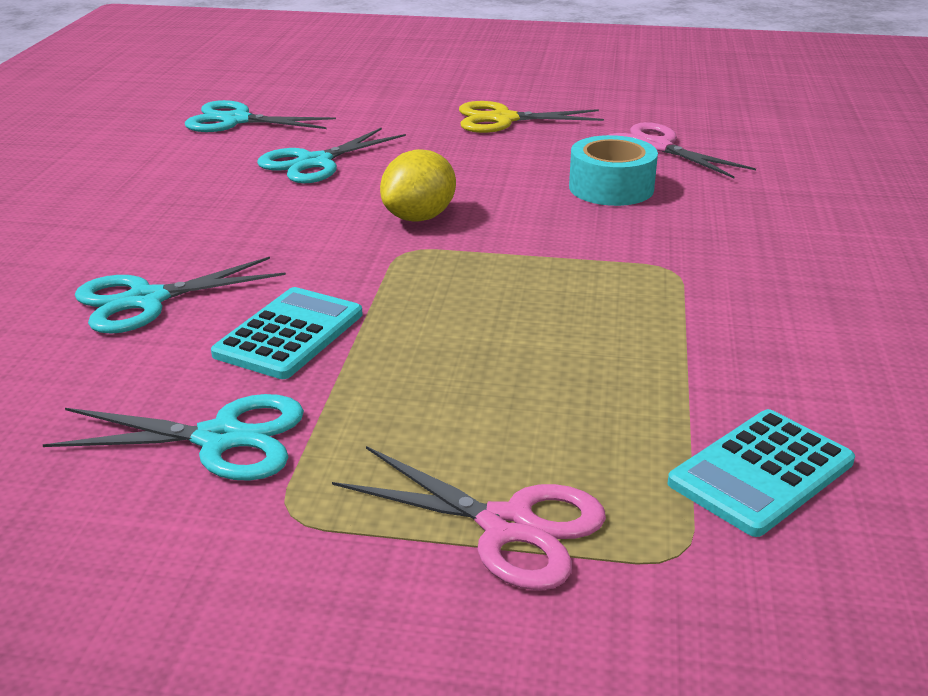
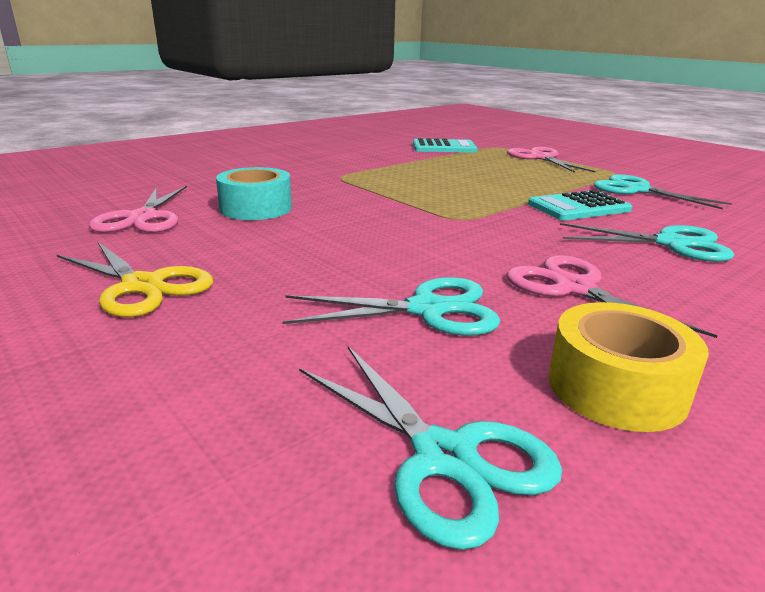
camera: 140 degrees left, 5 degrees down
yellow lemon [380,149,456,222] -> none
none -> pink scissors [506,255,718,338]
none -> yellow tape [549,302,709,432]

